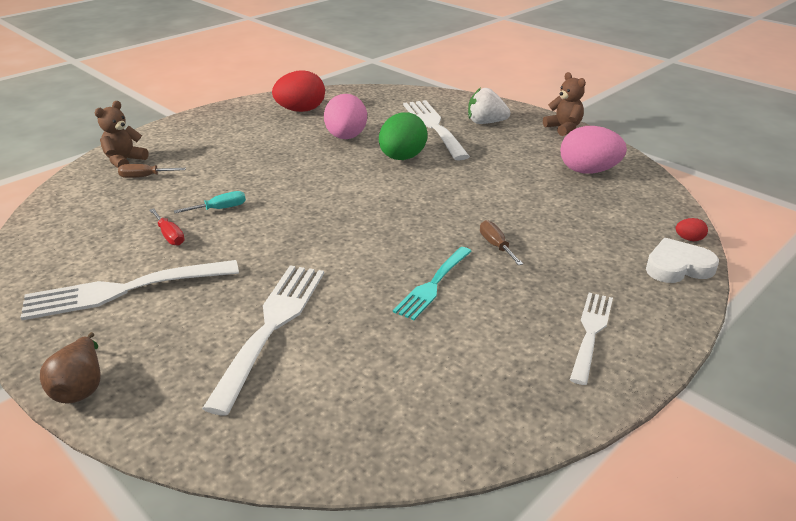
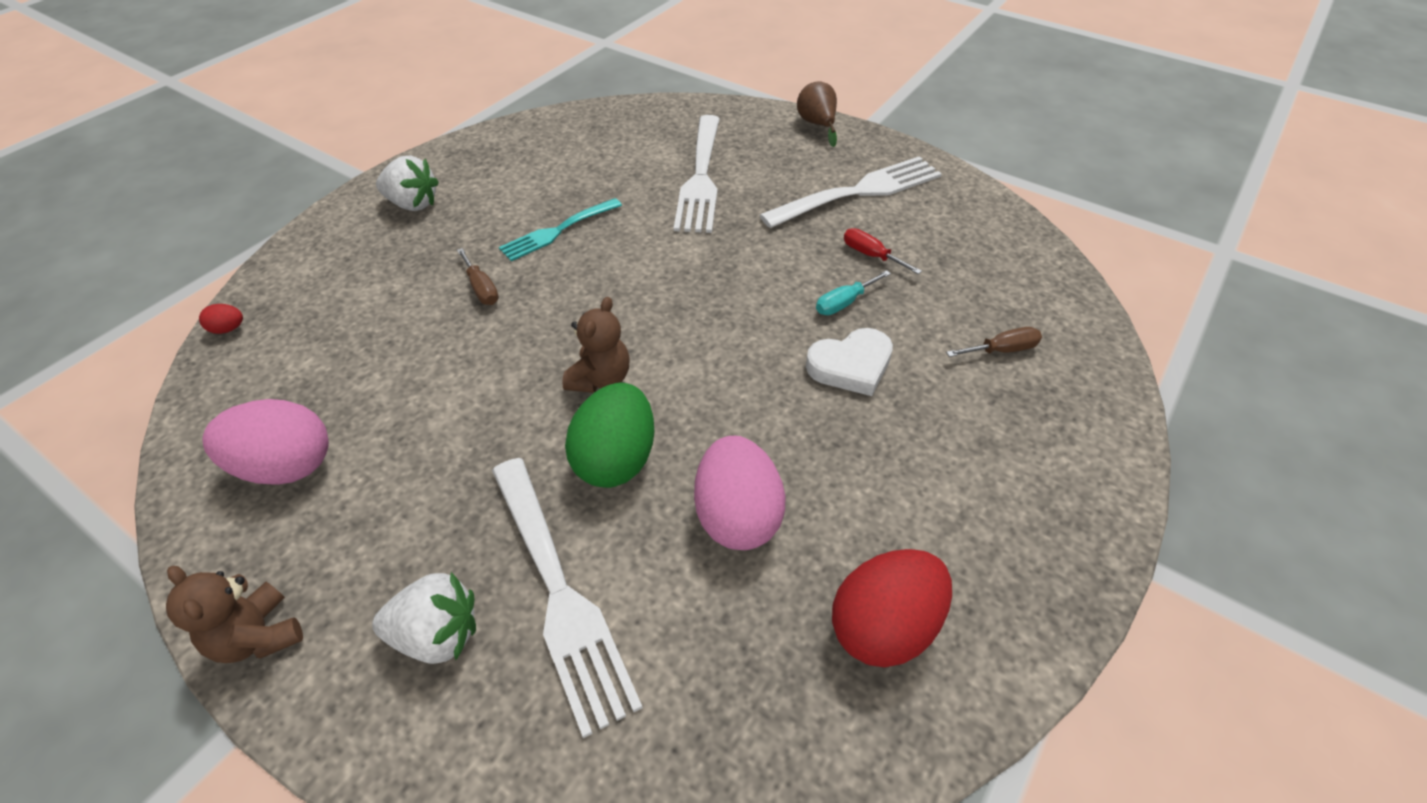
camera: 170 degrees right, 15 degrees up
brown teddy bear [94,101,149,168] -> brown teddy bear moved to [562,297,629,393]
turquoise fork [393,247,472,320] -> turquoise fork turned 150 degrees counterclockwise [499,198,622,261]
white fork [570,293,613,385] -> white strawberry [376,155,439,211]
white heart [646,238,719,283] -> white heart moved to [806,328,893,396]

